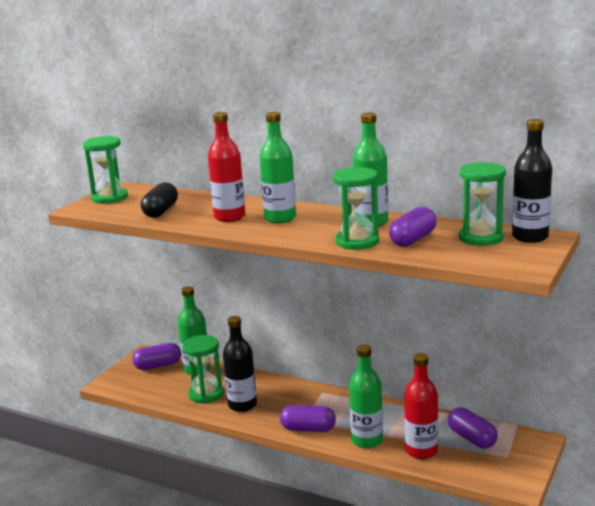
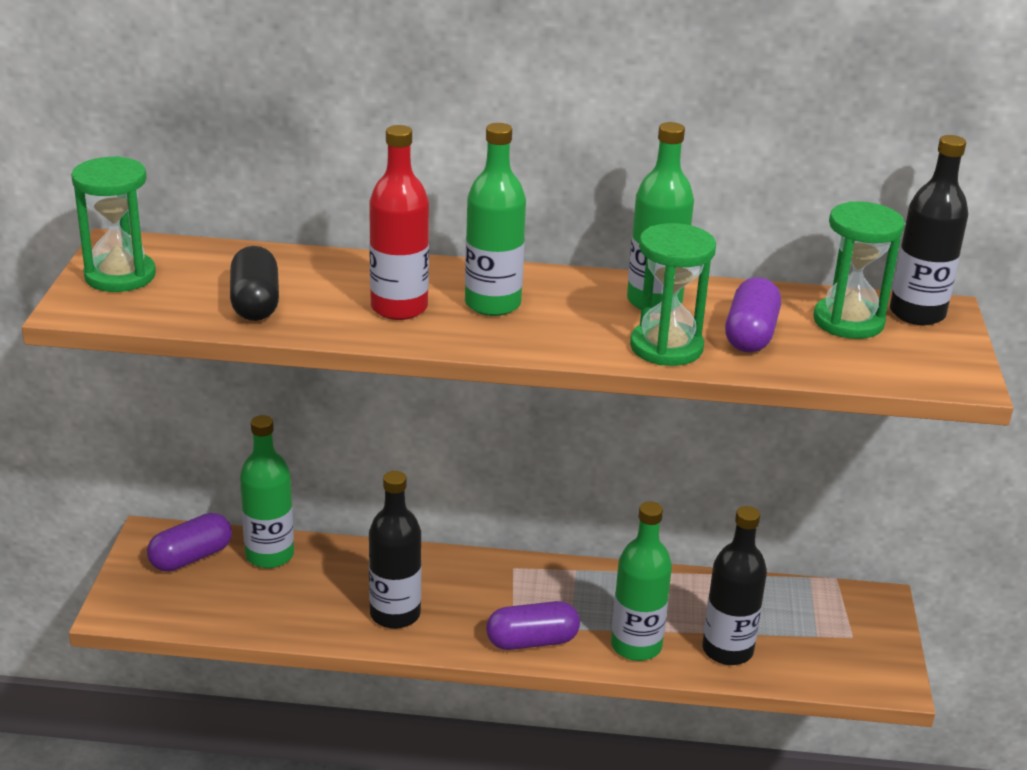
camera: 25 degrees left, 10 degrees up
green hourglass [182,335,224,404] -> none
red bottle [404,353,438,459] -> black bottle [702,506,767,665]
purple capsule [448,407,498,448] -> none

